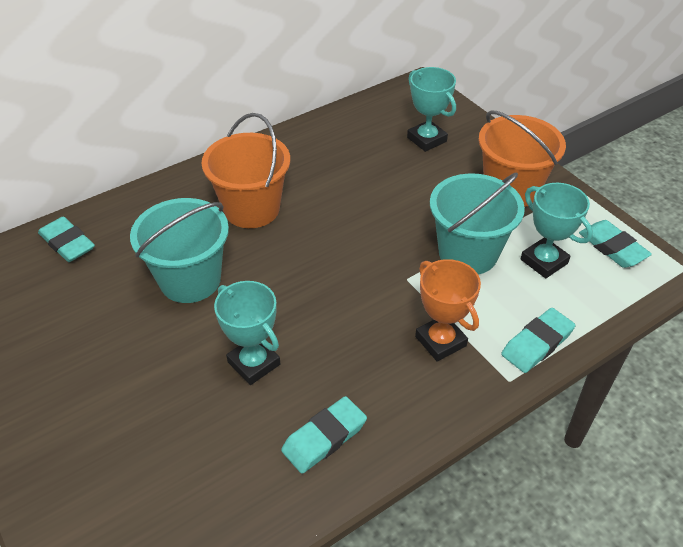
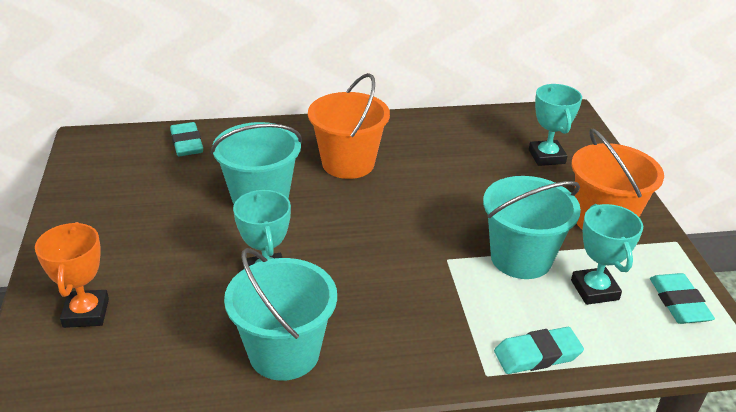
camera: 25 degrees right, 10 degrees down
turquoise eraser [281,396,367,474] -> turquoise bucket [224,248,337,381]
orange trophy [415,259,481,361] -> orange trophy moved to [35,222,109,328]

